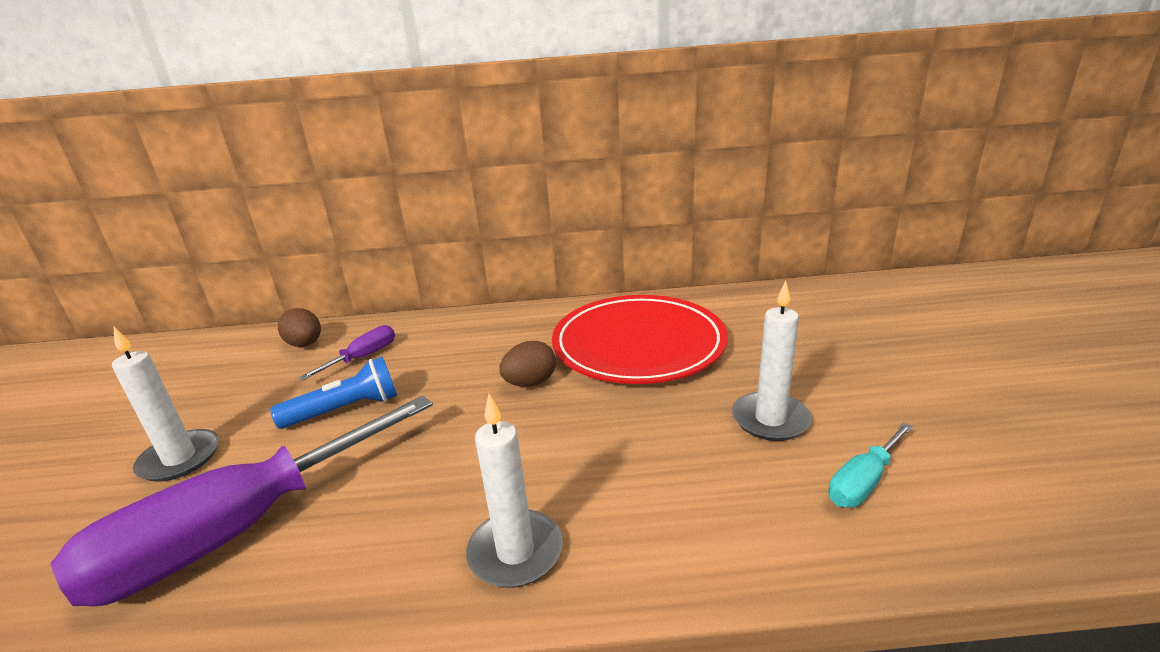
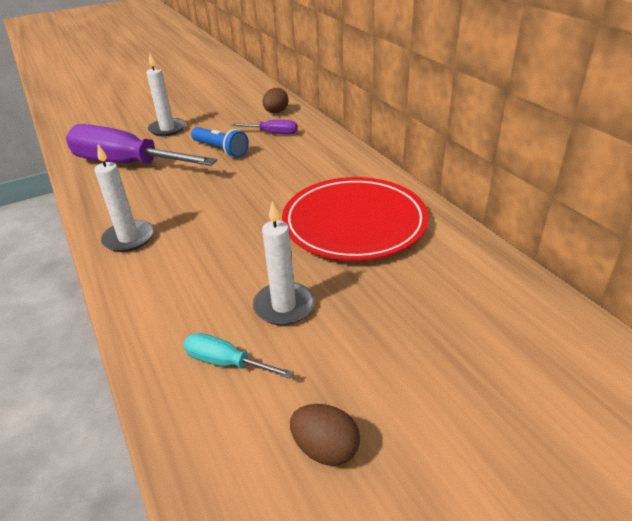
camera: 65 degrees right, 10 degrees up
brown egg [499,341,556,387] -> brown egg moved to [290,404,360,466]

